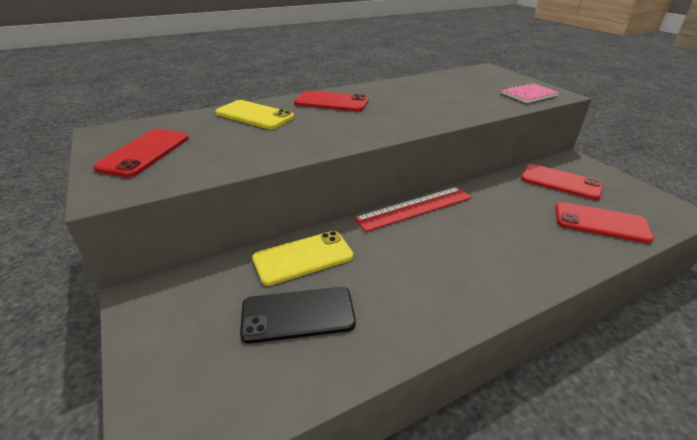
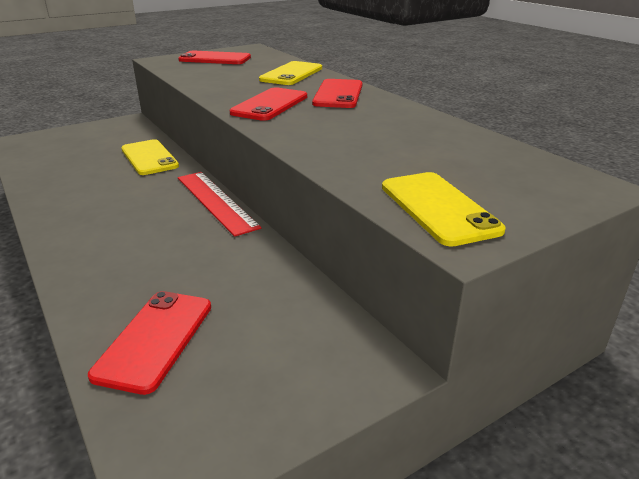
camera: 85 degrees right, 5 degrees down
black phone [240,287,356,344] -> none
pink notebook [501,82,560,103] -> yellow phone [382,172,506,247]
red phone [521,164,603,200] -> red phone moved to [230,87,307,121]

